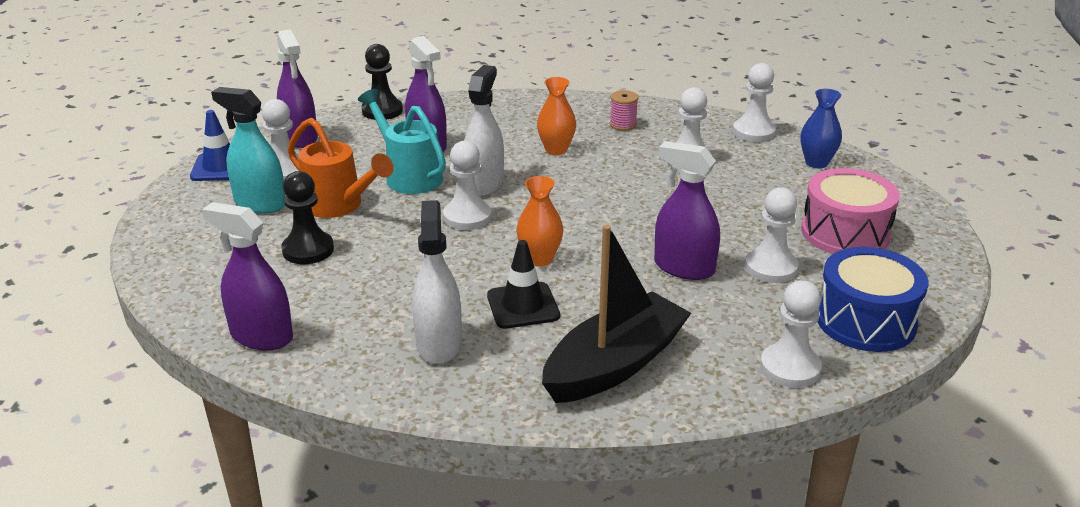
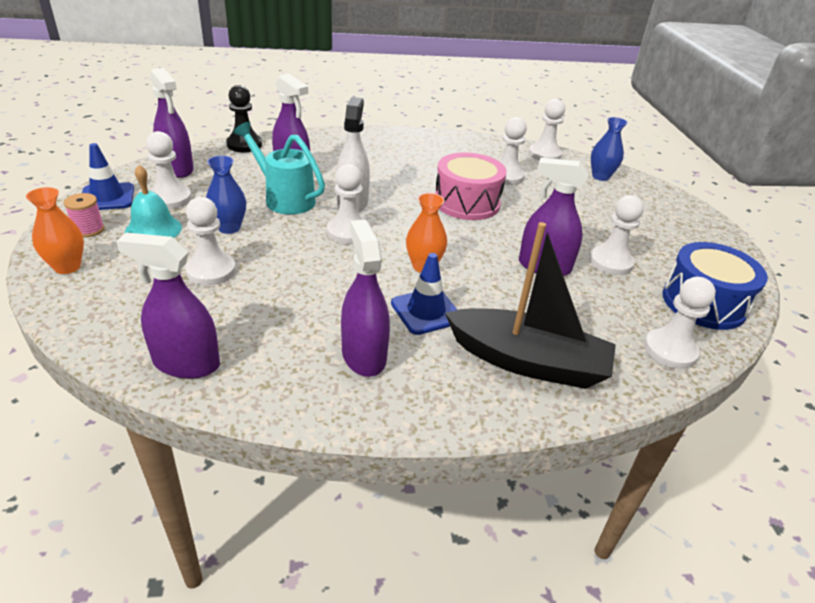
camera: 15 degrees left, 5 degrees up
turquoise spray bottle [211,87,285,213] -> turquoise bell [125,165,182,238]
black pawn [281,171,334,264] -> white pawn [185,197,236,286]
orange watering can [287,118,394,218] -> blue vase [206,155,246,234]
white spray bottle [412,200,462,364] -> purple spray bottle [341,220,390,377]
black traffic cone [487,240,560,329] -> blue traffic cone [391,253,457,335]
orange vase [537,77,576,155] -> orange vase moved to [26,187,84,274]
black boat [542,225,691,403] -> black boat turned 75 degrees clockwise [445,222,616,389]
pink spool [610,90,638,131] -> pink spool moved to [64,193,105,237]
pink drum [801,168,900,254] -> pink drum moved to [435,152,507,220]

